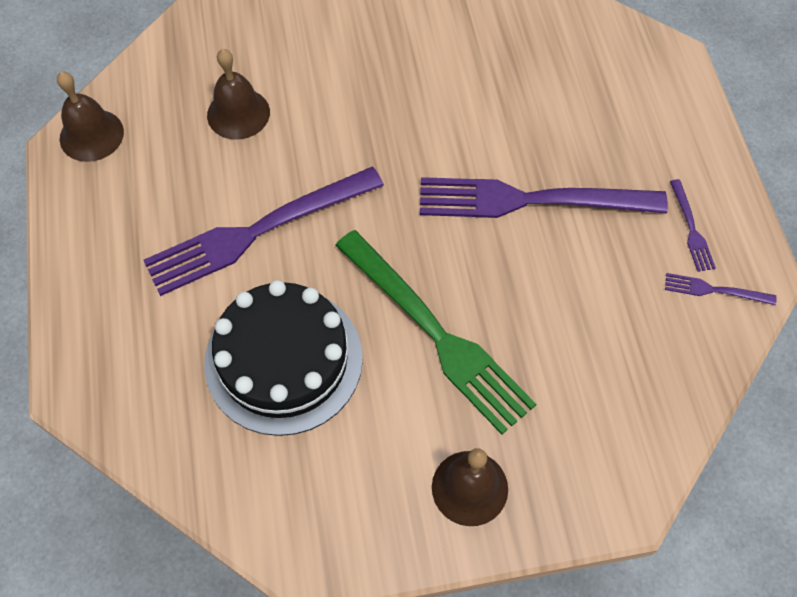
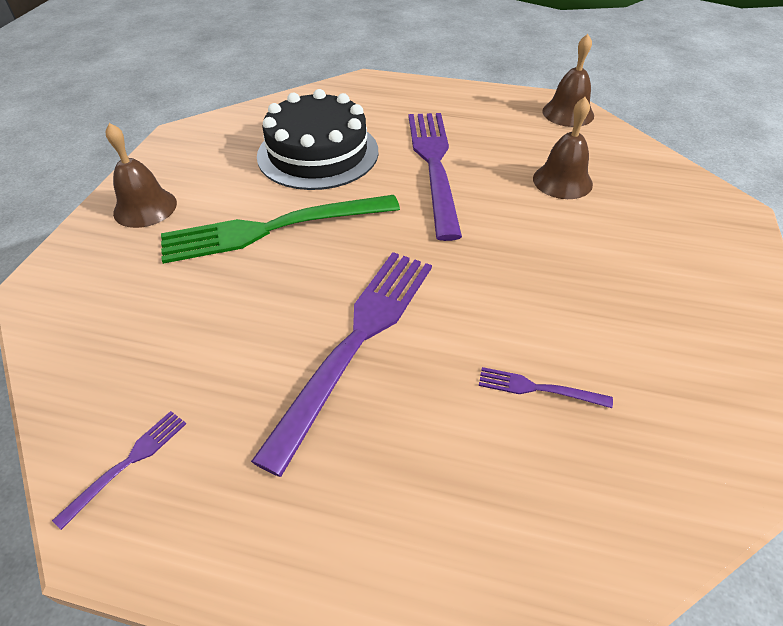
camera: 115 degrees right, 15 degrees down
purple fork [670,179,716,272] -> purple fork moved to [479,367,613,408]

